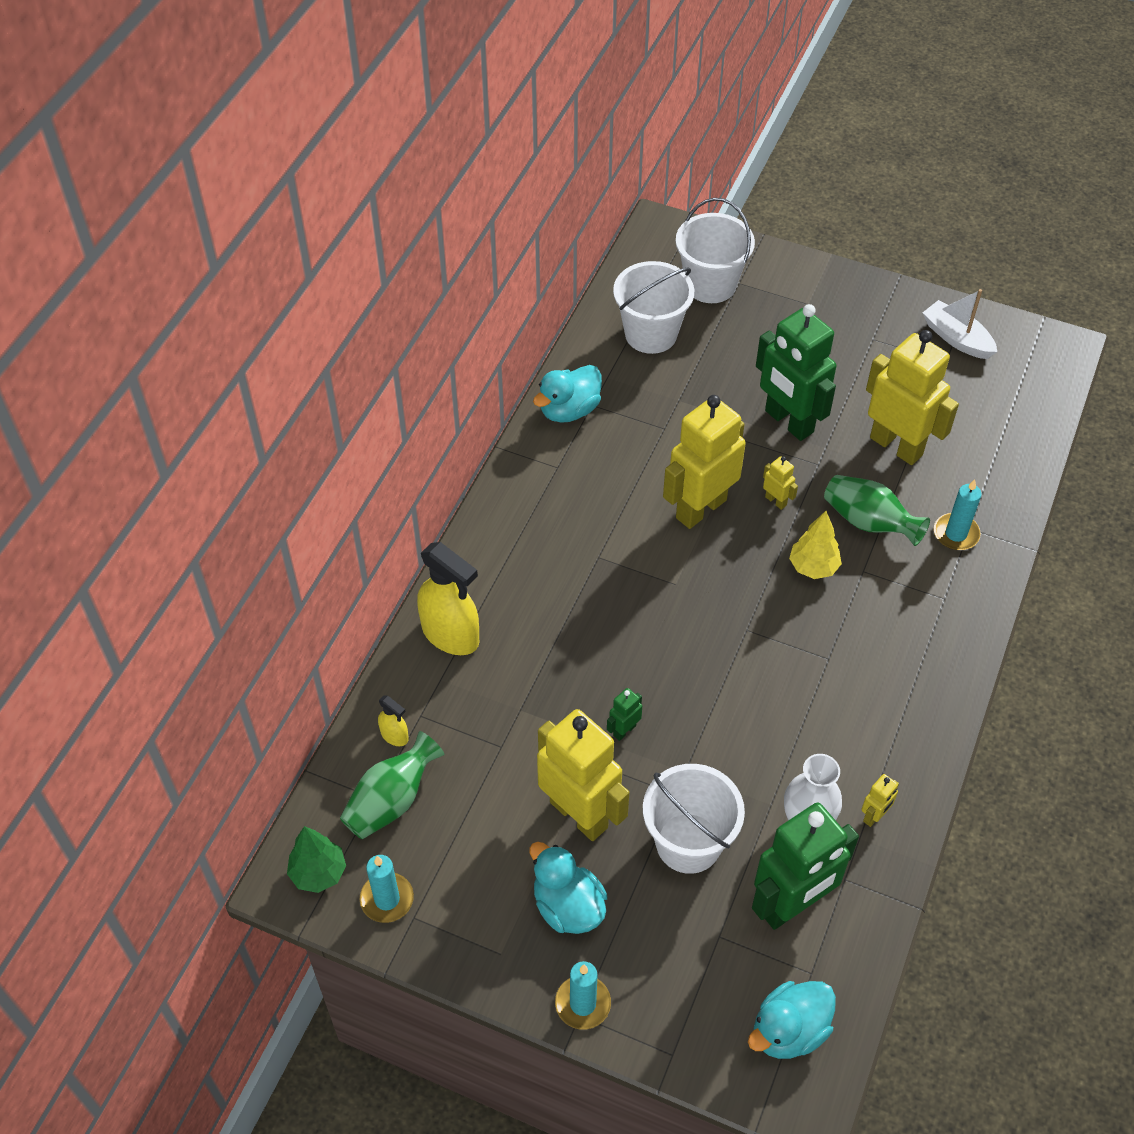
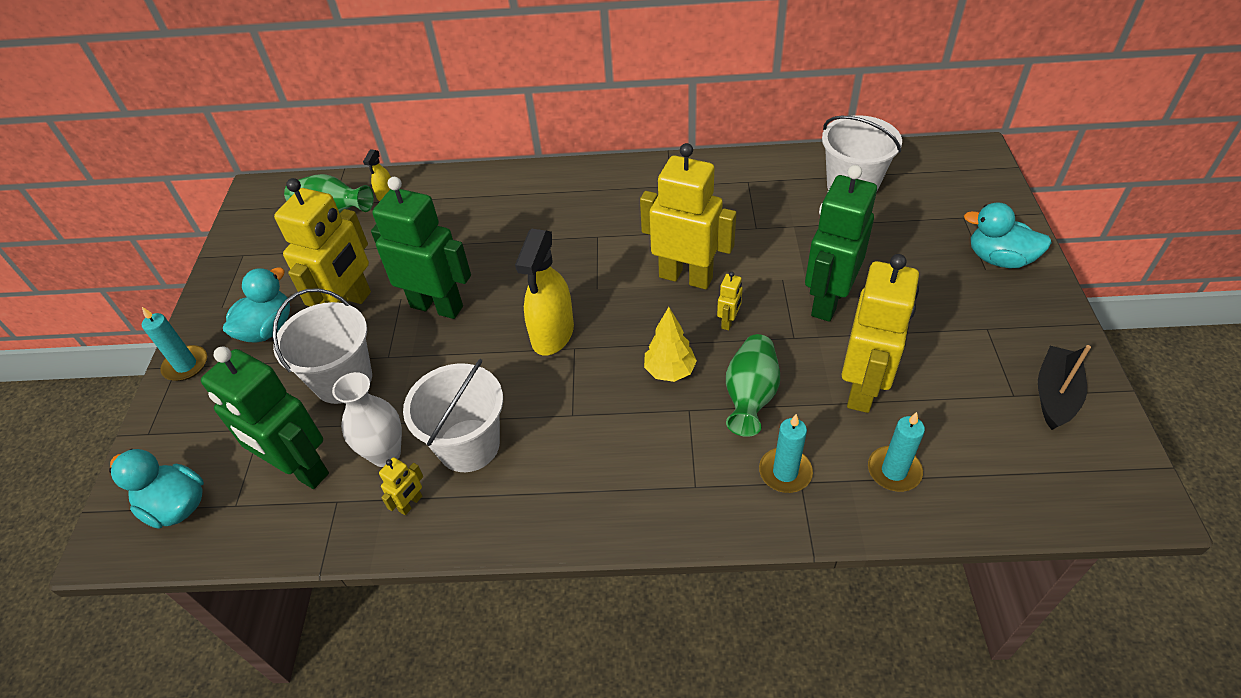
camera: 70 degrees right, 5 degrees down
green tree [287,826,346,893] -> none
turquoise candle [360,855,414,923] -> turquoise candle moved to [868,412,925,492]
yellow spray bottle [417,542,479,655] -> yellow spray bottle moved to [515,229,574,356]
turquoise duck [533,365,602,423] -> turquoise duck moved to [964,202,1052,268]
green robot [607,688,642,741] -> green robot [371,177,471,319], size x2.42
white bucket [676,198,755,303] -> white bucket moved to [403,359,503,472]
yellow robot [861,774,899,827] -> yellow robot turned 75 degrees counterclockwise [379,457,423,515]
white boat [922,289,997,359] -> black boat [1038,345,1091,430]

